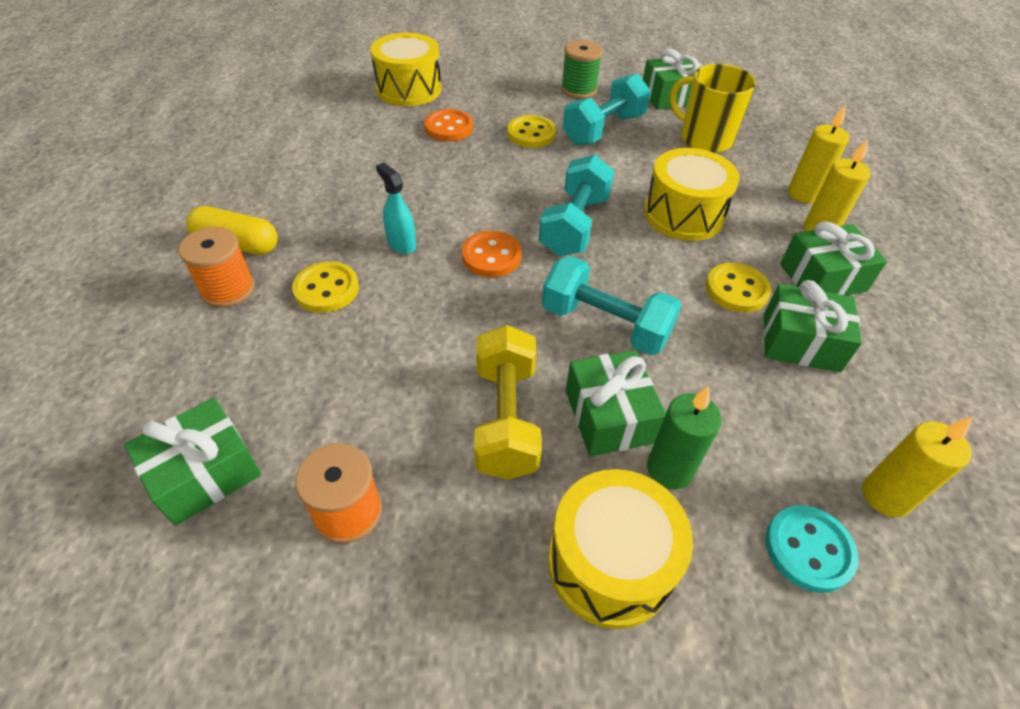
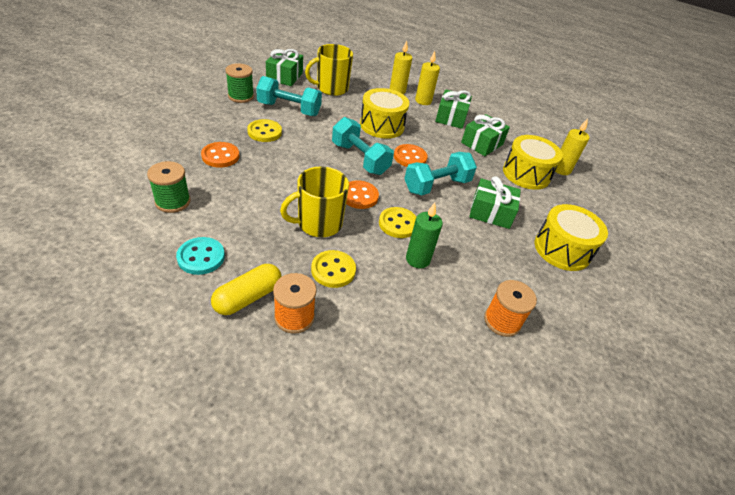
camera: 65 degrees left, 5 degrees down
green gift [124,397,262,526] -> none
yellow drum [370,33,441,106] -> yellow drum moved to [503,135,563,190]
turquoise spray bottle [376,163,416,254] -> yellow mug [280,166,349,237]
yellow dumbbell [474,325,542,480] -> none
turquoise dumbbell [563,73,651,145] -> turquoise dumbbell turned 60 degrees counterclockwise [256,76,322,116]
green candle [647,386,722,490] -> green candle moved to [406,203,443,268]
yellow button [706,263,771,313] -> yellow button moved to [379,207,417,238]
turquoise button [765,505,859,593] -> turquoise button moved to [176,237,225,275]
none -> green spool [147,161,191,213]
none -> orange button [394,144,428,167]

